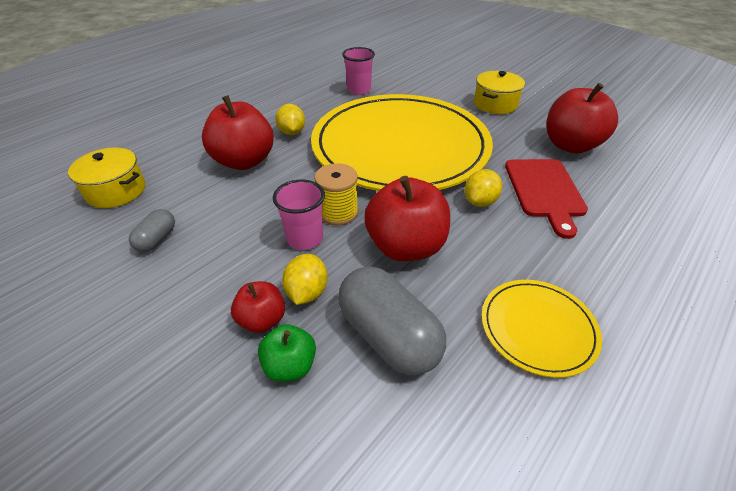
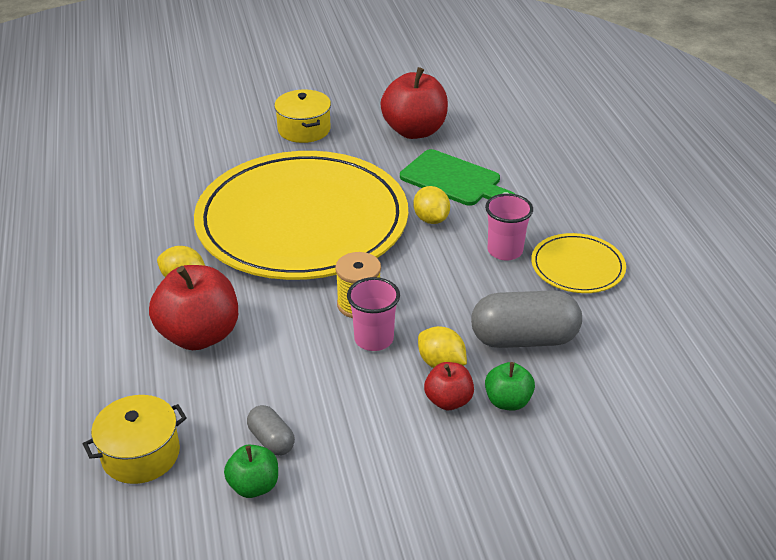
camera: 55 degrees left, 5 degrees down
pink cup [342,47,375,95] -> pink cup moved to [485,193,533,261]
red apple [365,176,450,261] -> none
red cutting board [505,159,588,239] -> green cutting board [400,149,515,206]
none -> green apple [224,445,278,498]

